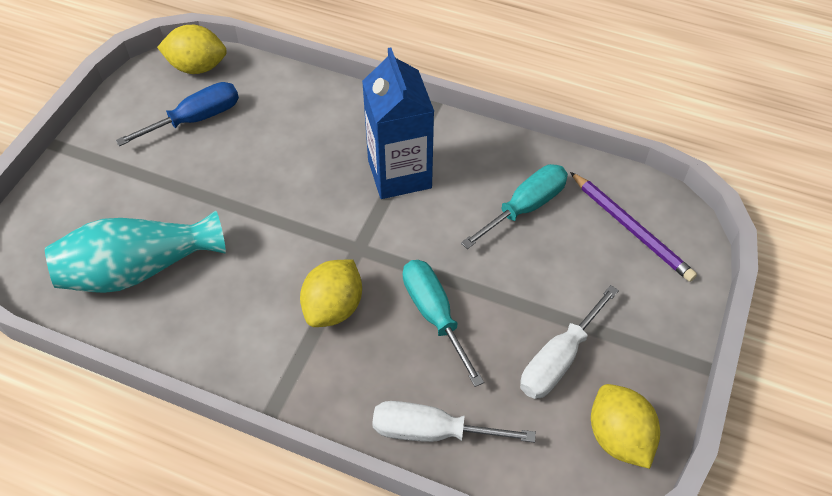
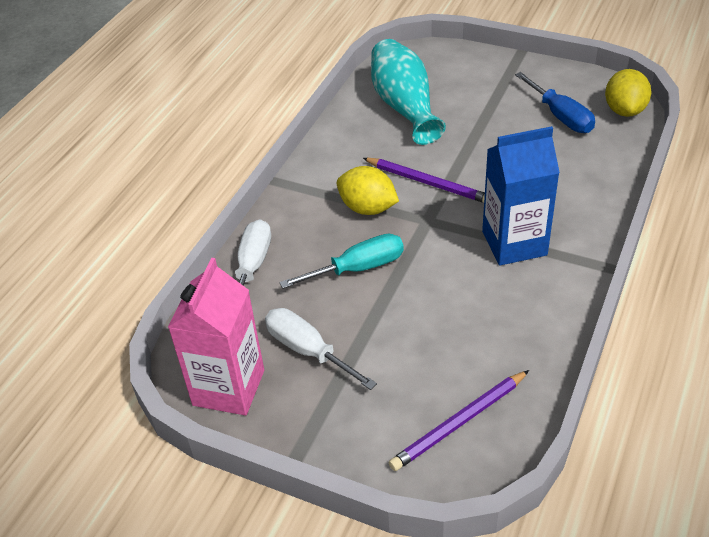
camera: 95 degrees right, 10 degrees down
turquoise screwdriver [461,164,568,249] -> none
yellow lemon [591,384,660,469] -> pink carton [168,258,264,415]
none -> purple pencil [363,158,485,203]

